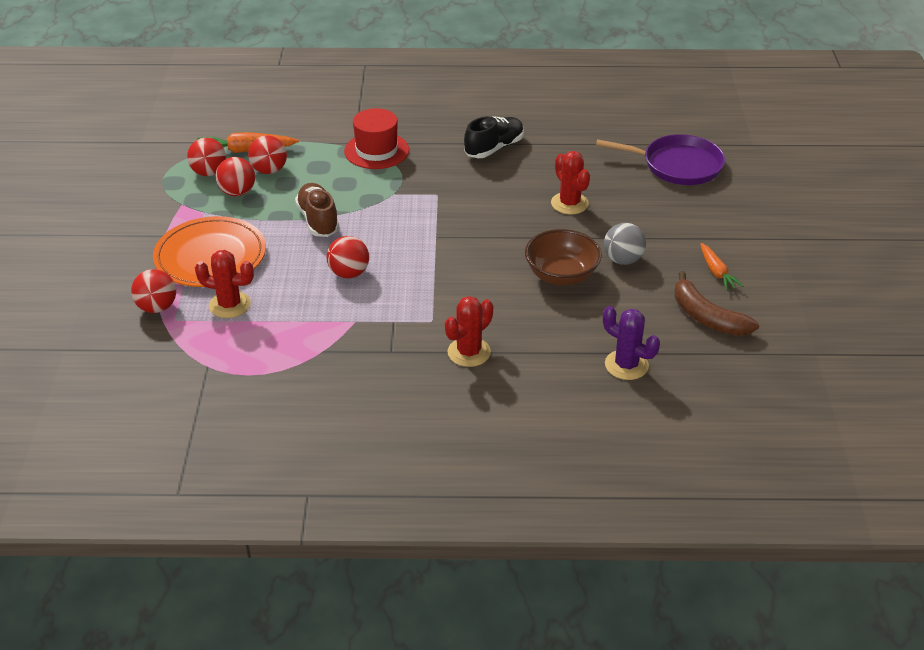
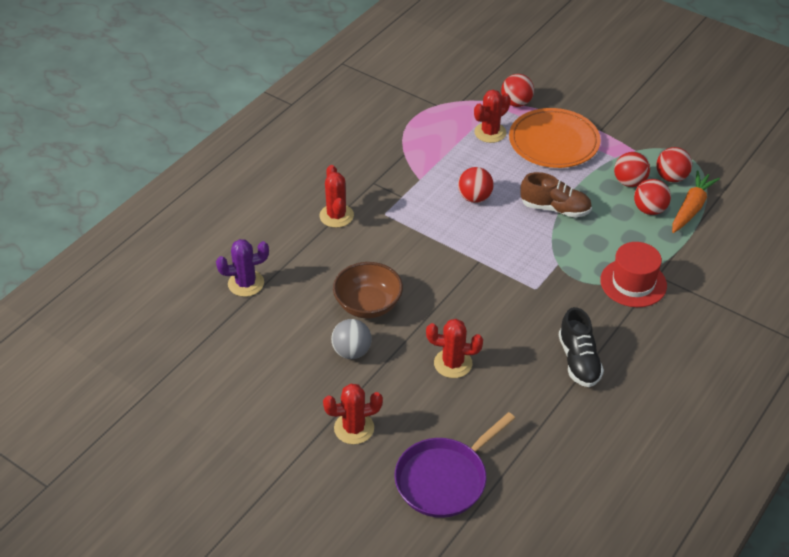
camera: 125 degrees right, 5 degrees up
brown banana [675,271,759,336] -> none
orange carrot [700,243,743,291] -> none
none -> red cactus [323,384,383,444]

